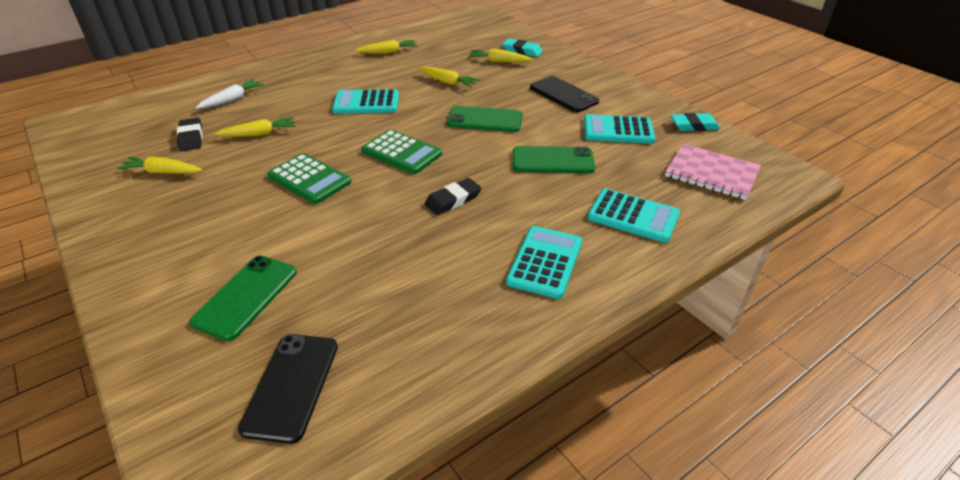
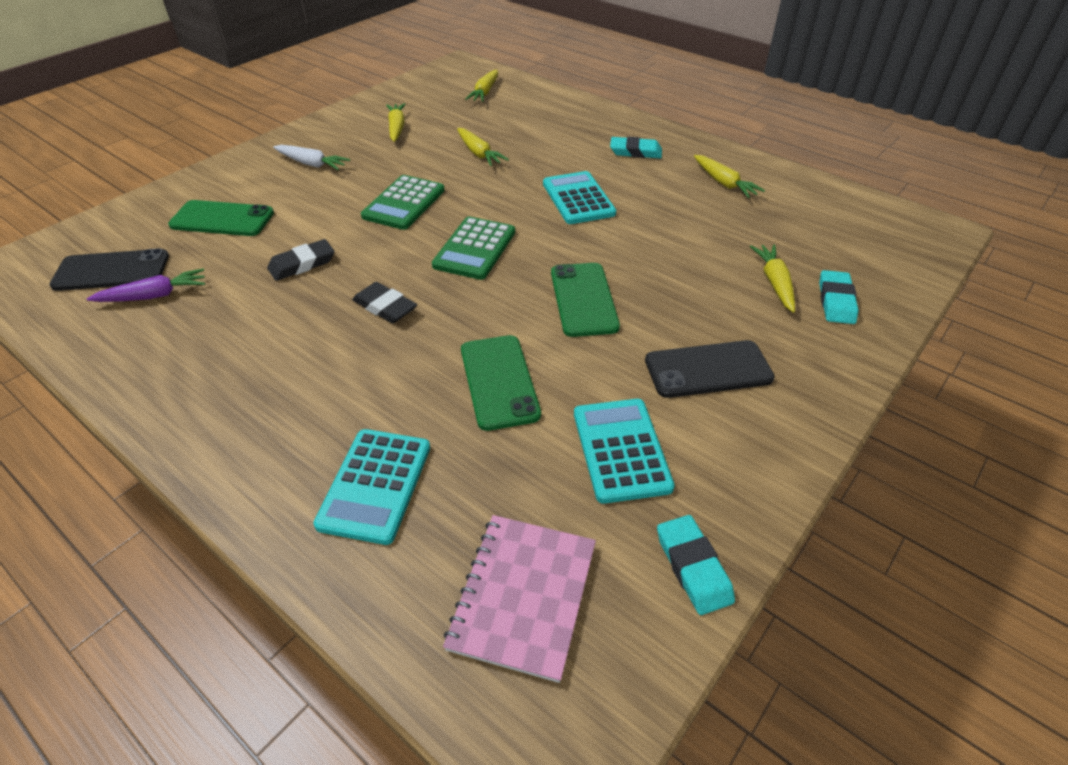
camera: 75 degrees right, 5 degrees up
black eraser [177,118,203,151] -> black eraser moved to [267,239,335,281]
white carrot [195,79,264,109] -> white carrot moved to [273,145,350,170]
yellow carrot [418,66,479,87] -> yellow carrot moved to [465,70,498,102]
turquoise calculator [506,226,582,299] -> none
black phone [530,76,599,112] -> black phone turned 45 degrees clockwise [645,340,775,398]
none -> purple carrot [87,268,205,302]
none -> turquoise eraser [610,137,662,158]

